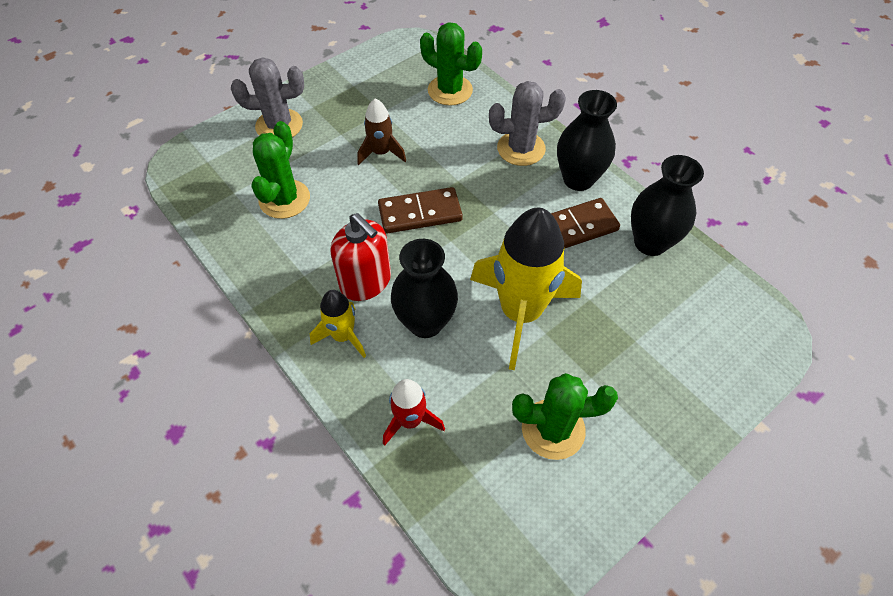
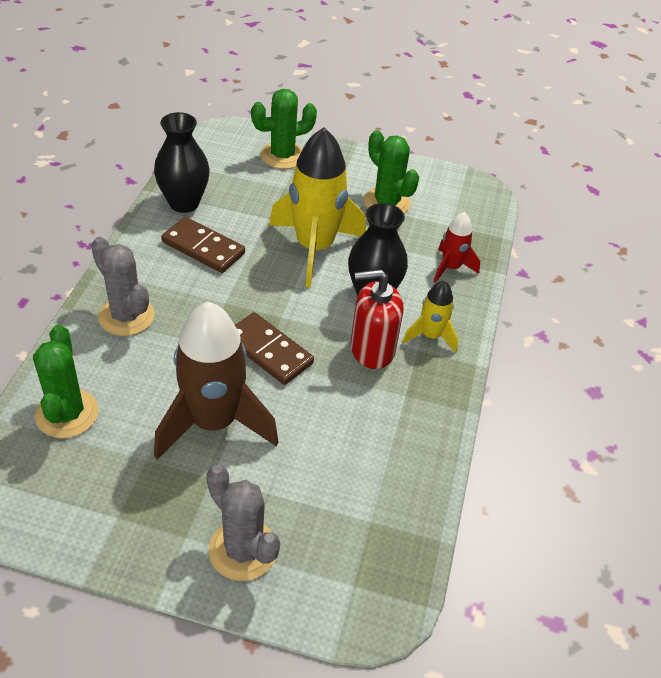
camera: 130 degrees left, 10 degrees down
green cactus [251,121,310,219] -> green cactus moved to [251,89,317,169]
red soap dispenser [331,213,391,301] -> red soap dispenser turned 105 degrees counterclockwise [351,269,404,369]
brown rocket [357,99,406,165] -> brown rocket [154,302,279,460], size x1.98
black vase [557,90,617,191] -> none

